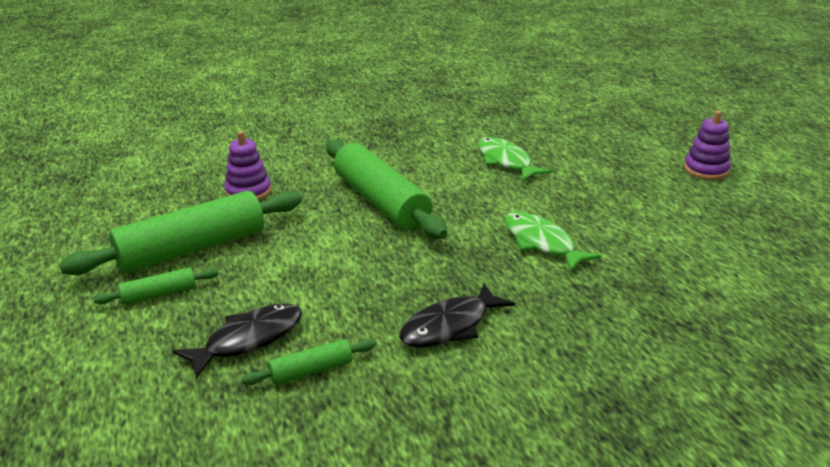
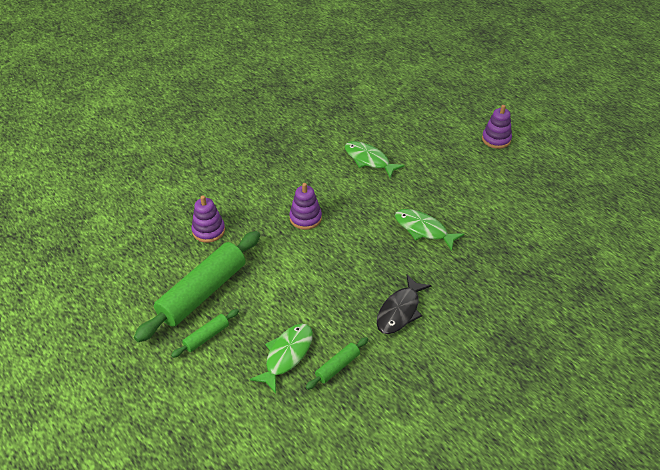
camera: 20 degrees left, 15 degrees up
black fish [173,303,302,378] -> green fish [250,324,313,394]
green rolling pin [326,139,447,239] -> purple stacking toy [289,183,322,230]

